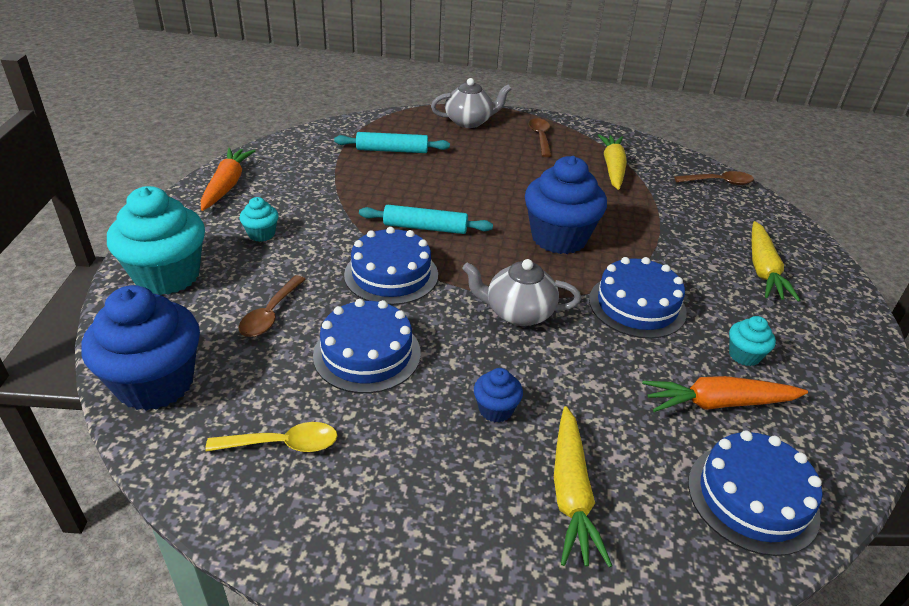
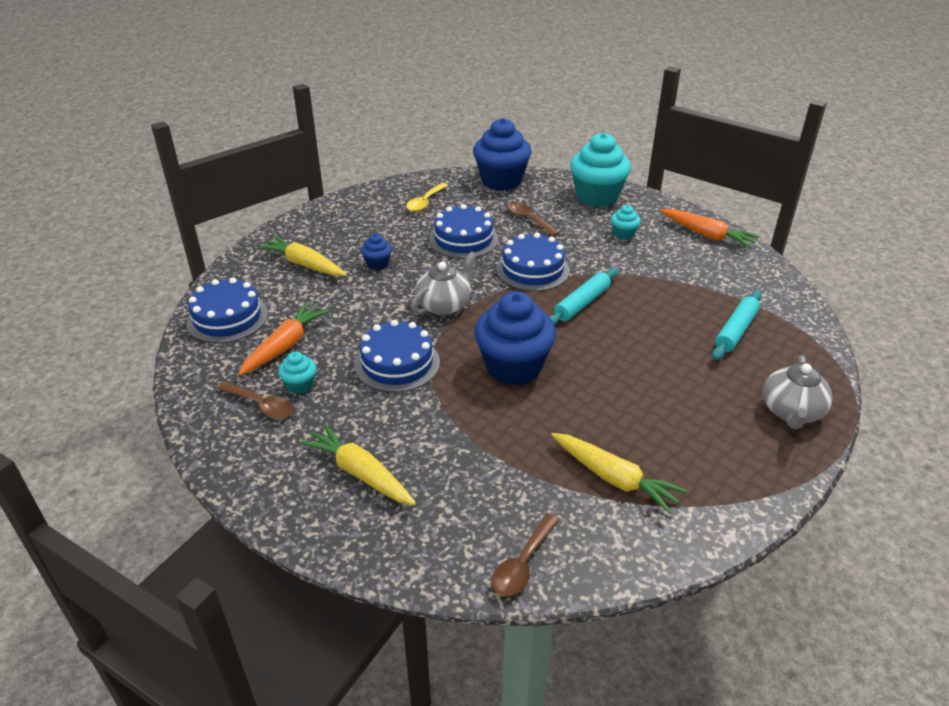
camera: 125 degrees right, 0 degrees up
brown spoon [529,118,552,157] -> brown spoon moved to [217,382,294,419]

